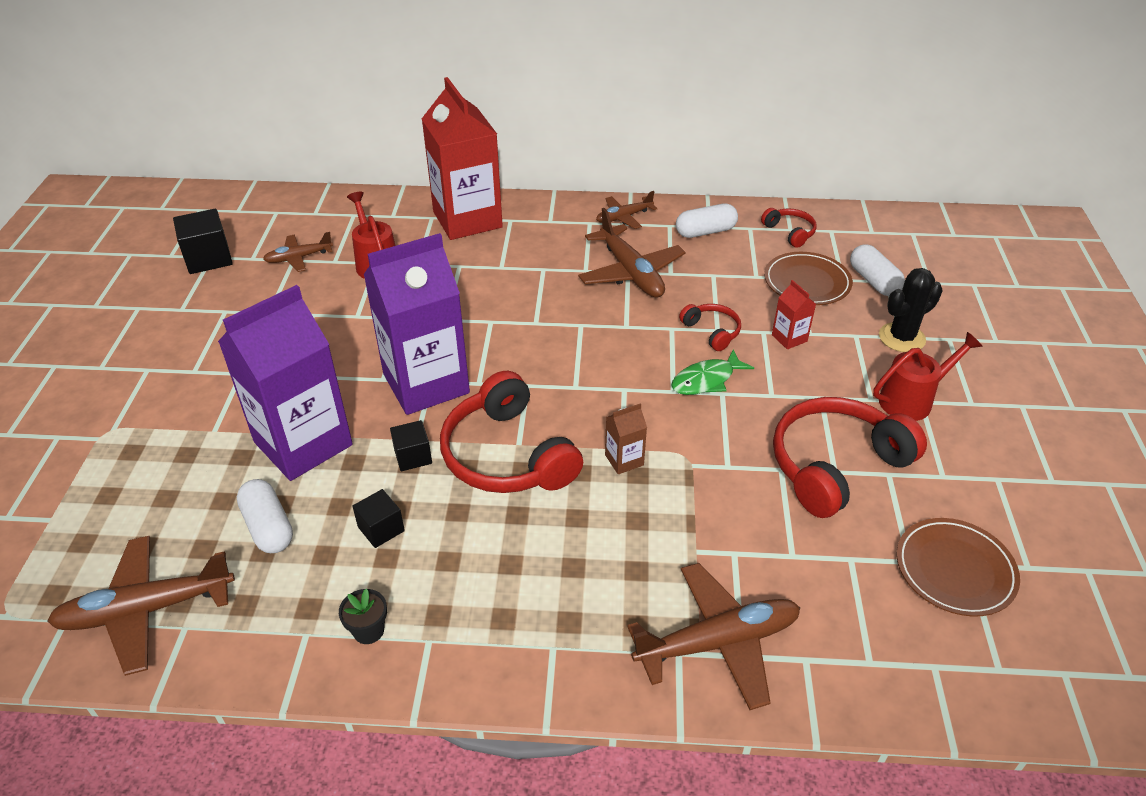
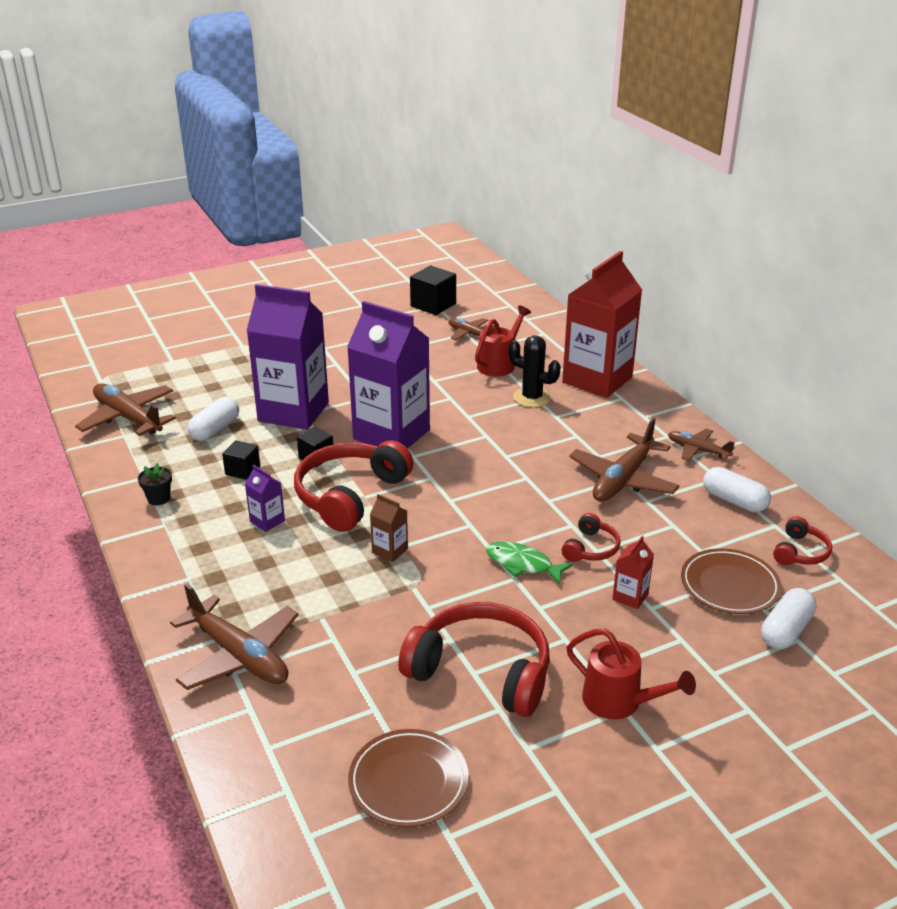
camera: 60 degrees right, 10 degrees down
black cactus [879,268,943,352] -> black cactus moved to [508,335,561,408]
none -> purple carton [245,465,285,532]

